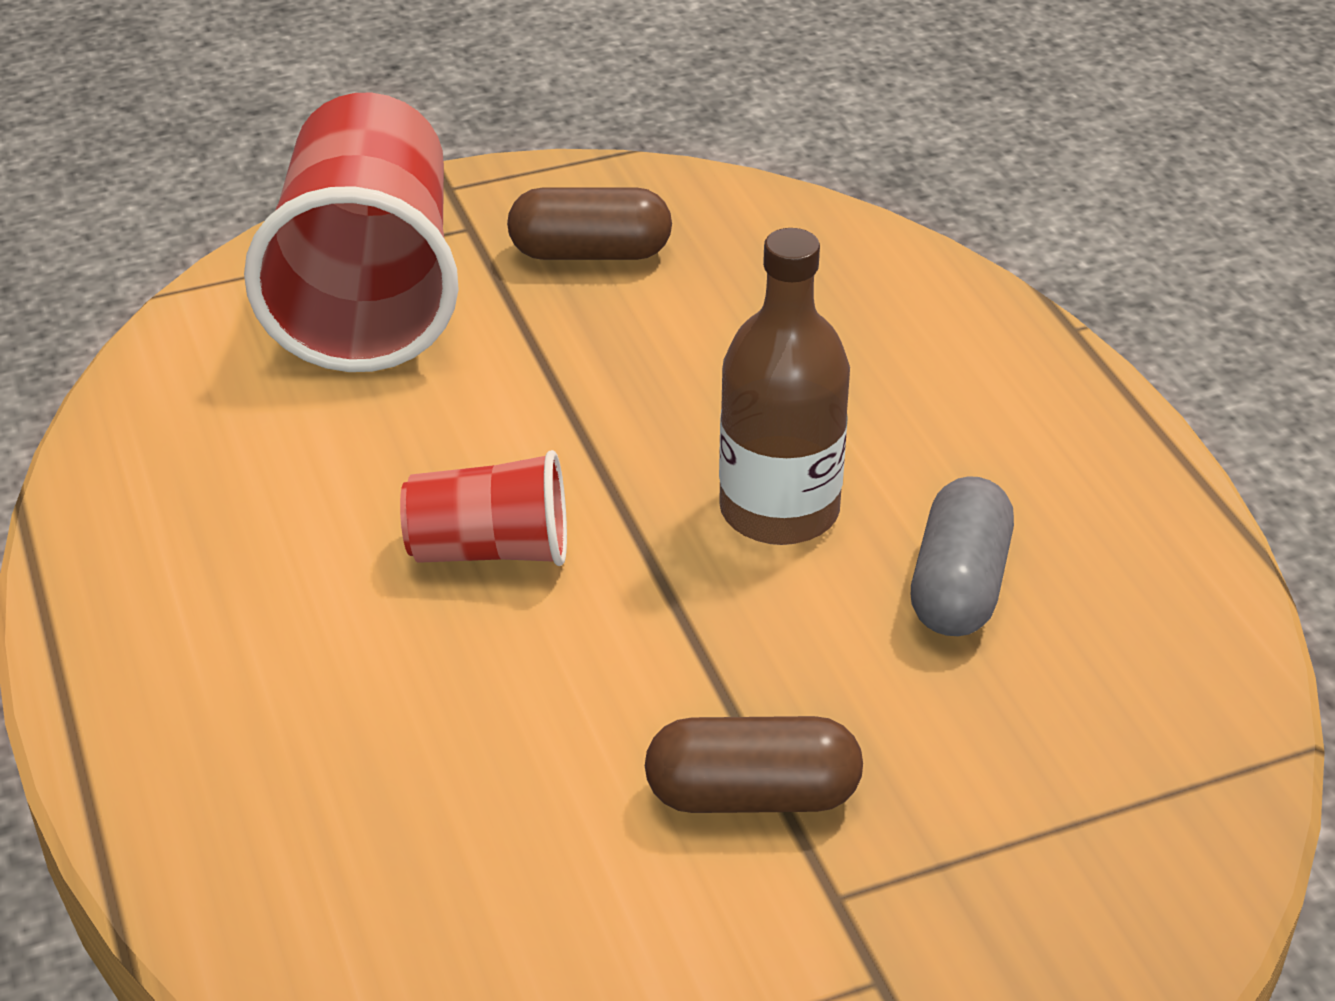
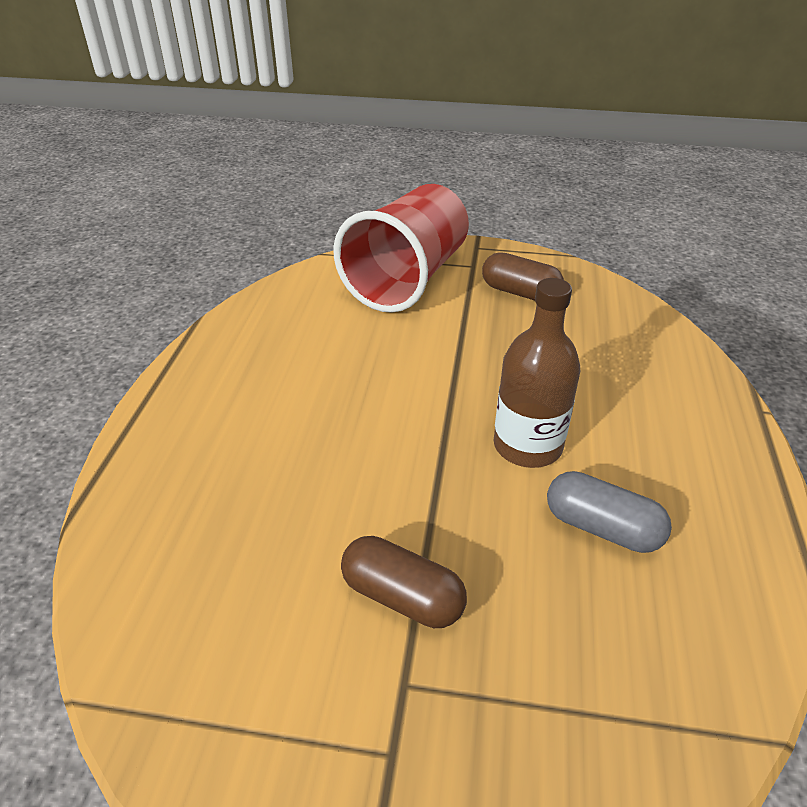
camera: 30 degrees right, 0 degrees up
red cup [400,450,567,566] -> none
grey capsule [911,476,1014,636] -> grey capsule turned 75 degrees clockwise [547,471,672,553]

